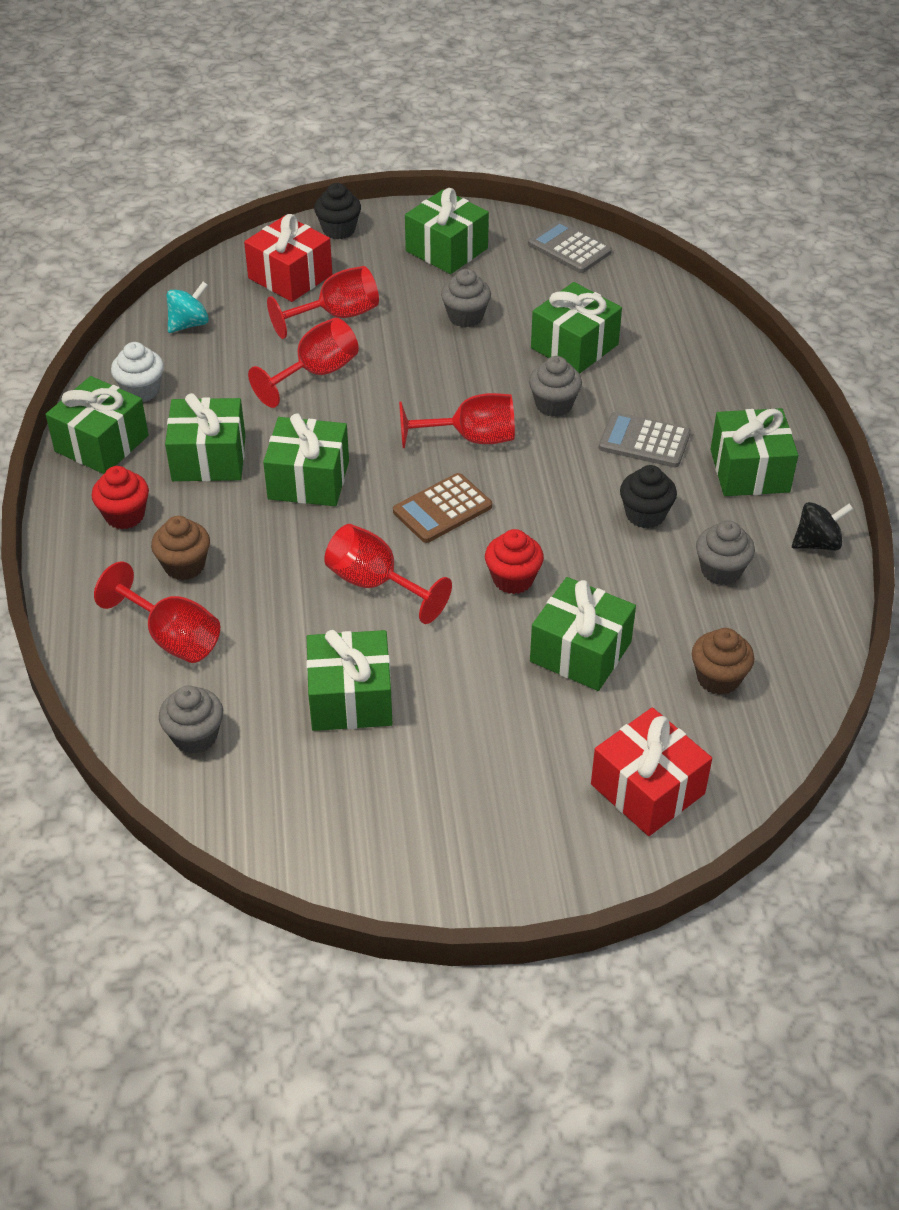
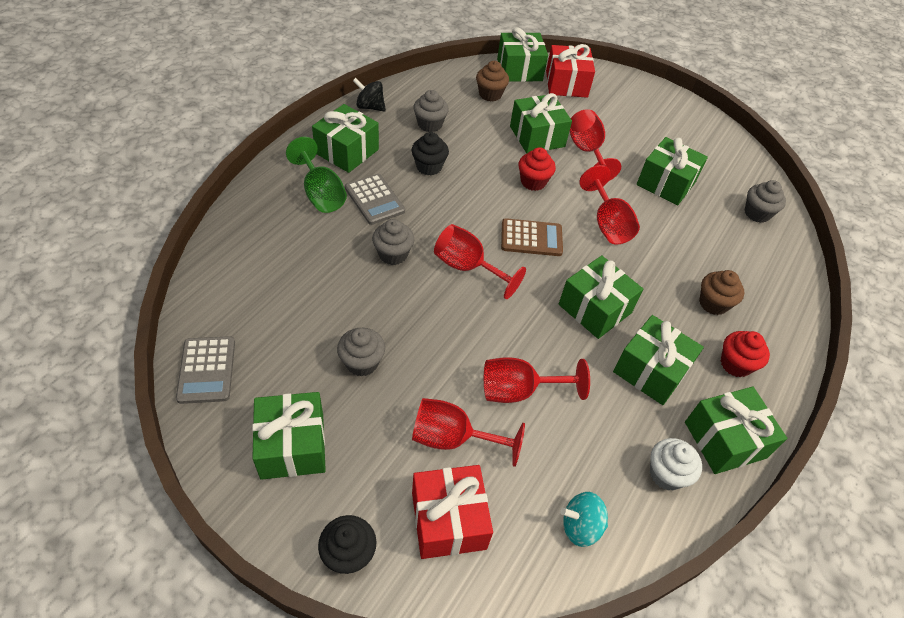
camera: 145 degrees left, 5 degrees up
red goblet [94,562,220,663] -> red goblet moved to [570,109,621,181]
green gift [531,282,622,374] -> green gift moved to [497,27,548,82]
none -> green goblet [286,137,347,213]

